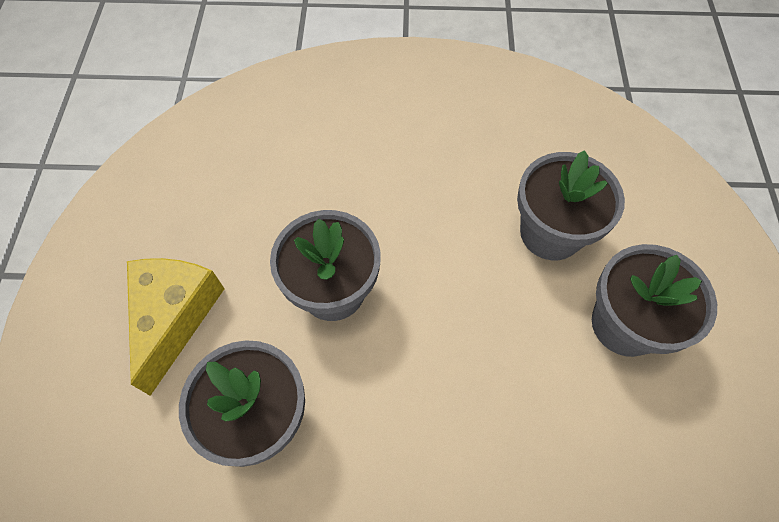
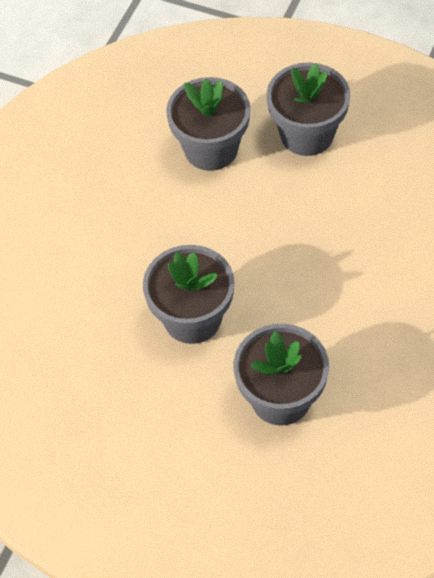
camera: 65 degrees left, 5 degrees down
yellow cheese [127,258,224,396] -> none

